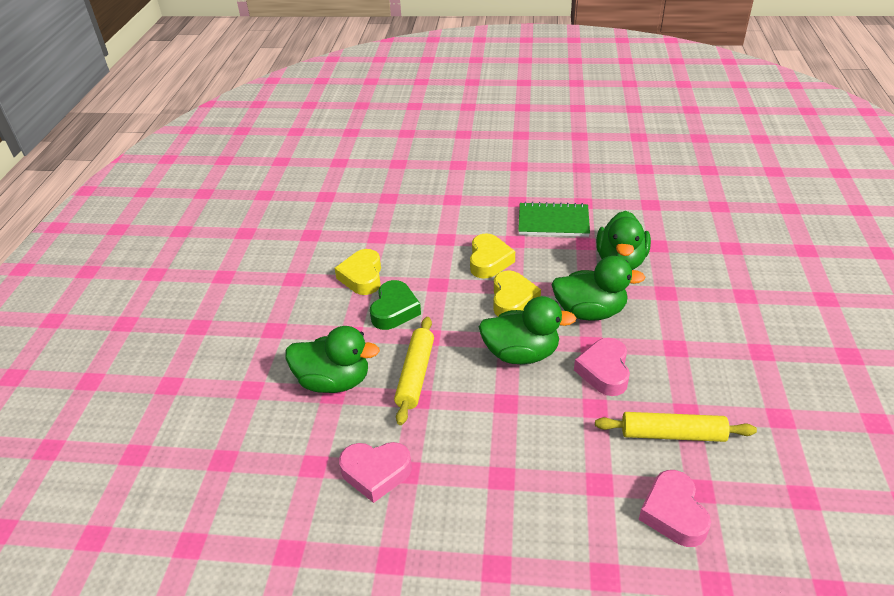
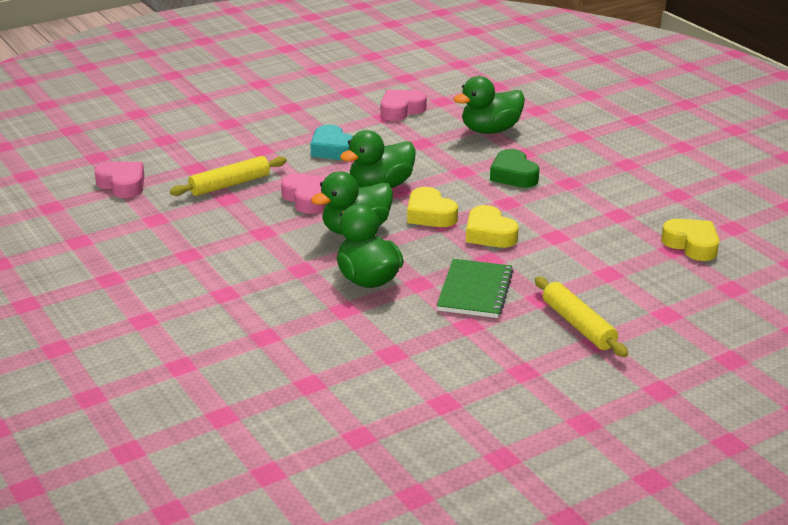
camera: 140 degrees right, 10 degrees down
yellow heart [335,249,381,295] -> yellow heart moved to [661,219,720,261]
yellow rolling pin [394,317,434,425] -> yellow rolling pin moved to [535,277,628,357]
green notebook [518,202,590,237] -> green notebook turned 45 degrees counterclockwise [436,259,514,318]
pink heart [639,470,711,547] -> pink heart moved to [94,161,145,198]
none -> turquoise heart [310,125,353,160]

